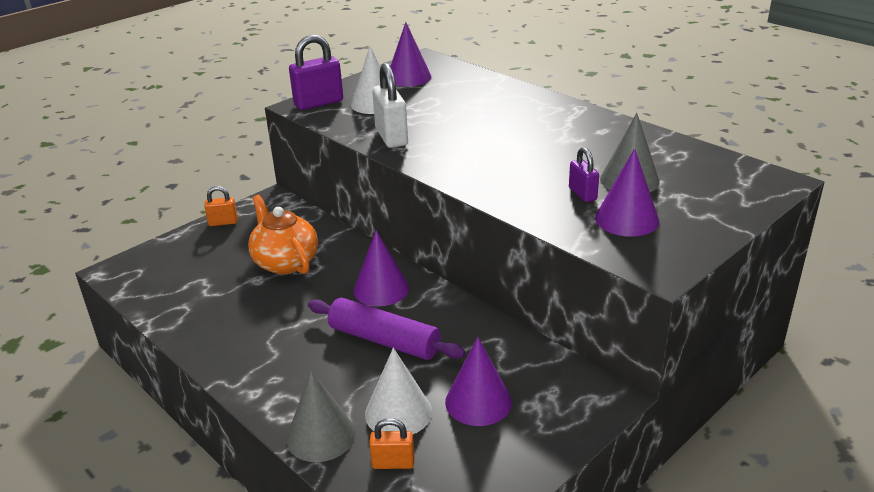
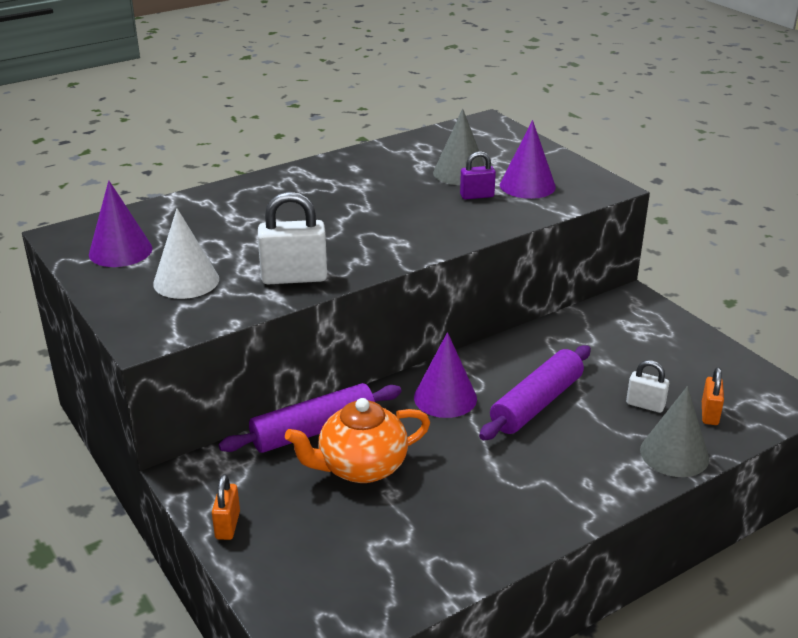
camera: 80 degrees left, 0 degrees up
purple padlock [289,35,343,110] -> none
white cone [365,348,432,434] -> white padlock [626,360,669,413]
purple cone [445,337,512,426] -> none
none -> purple rolling pin [219,383,402,453]

